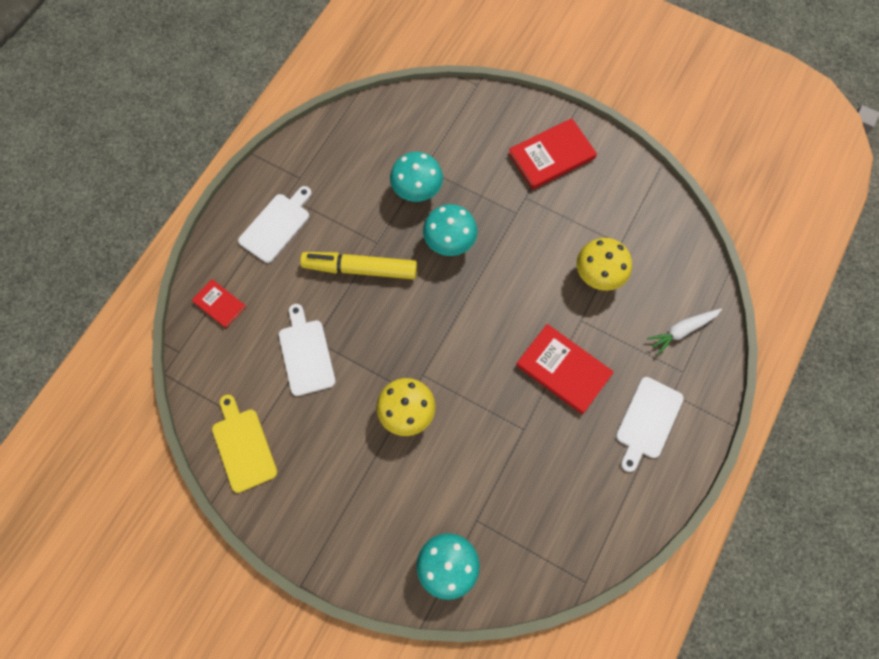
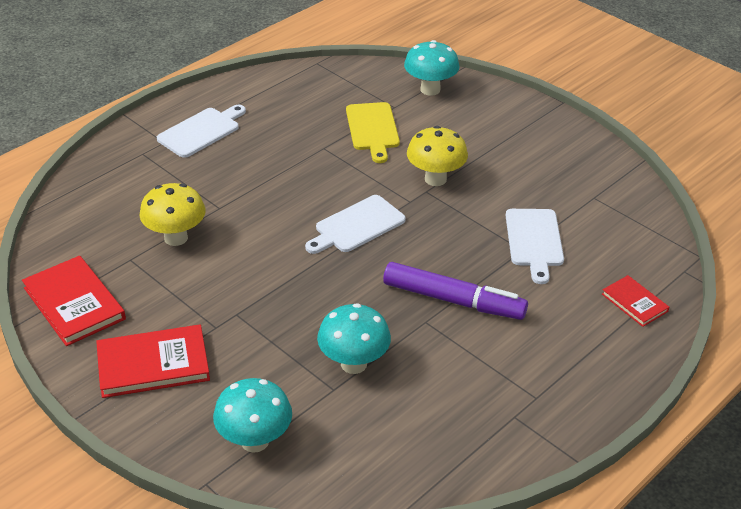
camera: 165 degrees left, 30 degrees down
yellow cutting board [212,395,278,493] -> yellow cutting board moved to [346,102,400,163]
white cutting board [238,186,312,263] -> white cutting board moved to [305,195,406,254]
yellow marker [300,252,417,279] -> purple marker [383,262,528,320]
turquoise mushroom [423,204,477,256] -> turquoise mushroom moved to [213,378,292,453]
red book [516,324,614,414] -> red book moved to [22,256,126,346]
white carrot [647,309,722,355] -> none

